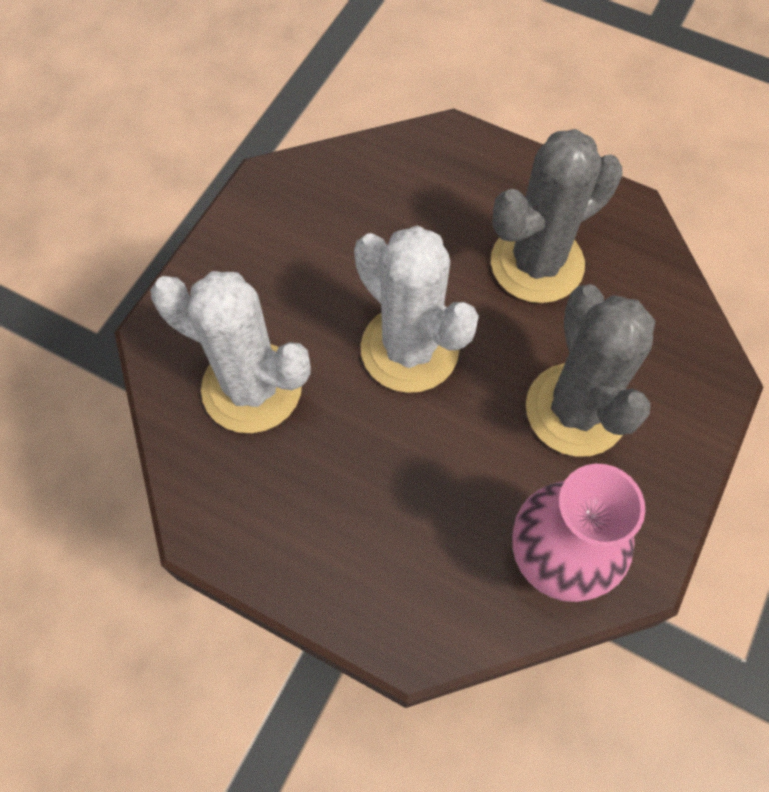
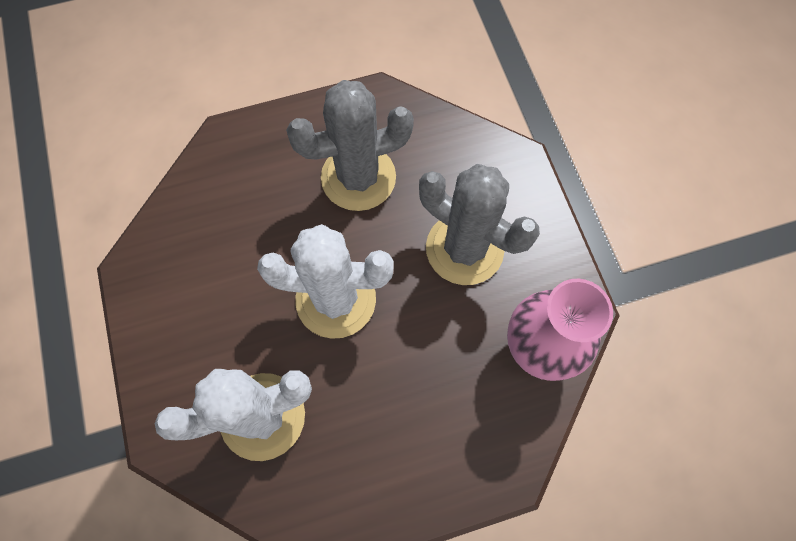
camera: 45 degrees left, 5 degrees up
grey cactus [491,129,623,303] -> grey cactus turned 60 degrees clockwise [286,80,414,211]

